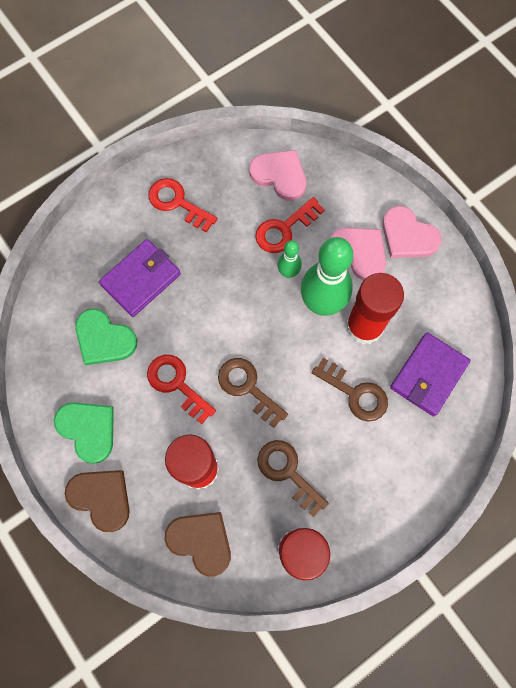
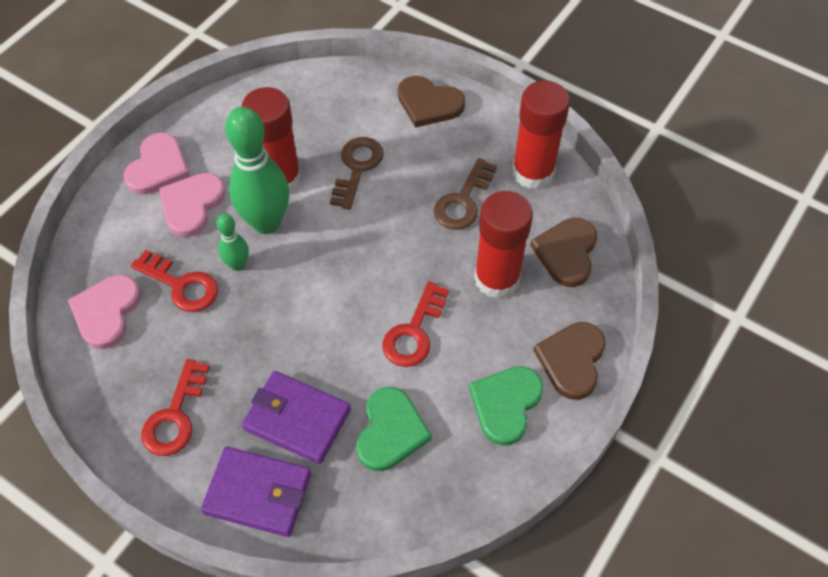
camera: 110 degrees left, 15 degrees down
brown key [218,358,288,428] -> none
purple wallet [390,332,471,417] -> purple wallet moved to [201,447,311,537]
none -> brown heart [398,76,465,128]

